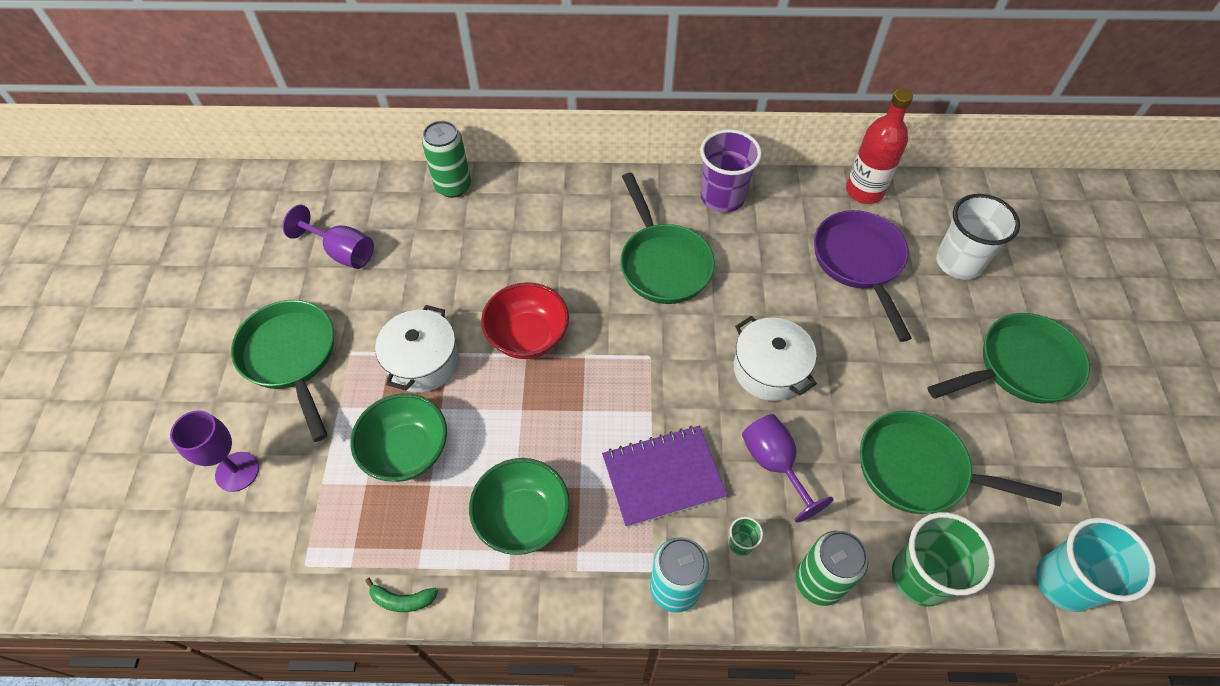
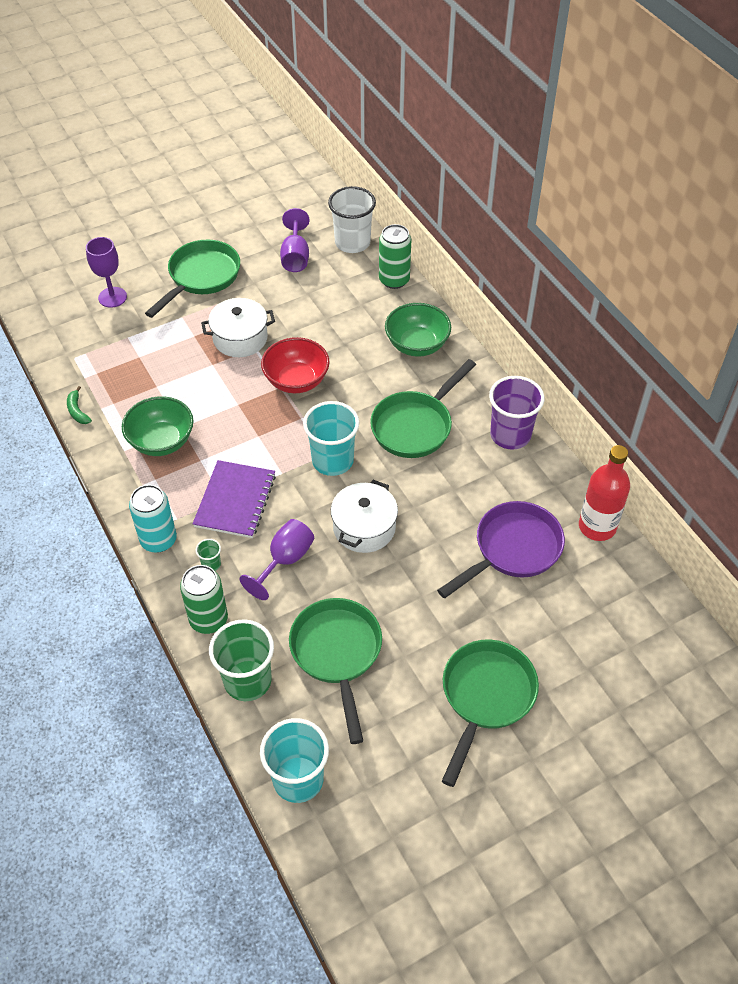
camera: 60 degrees right, 5 degrees down
green bowl [350,393,447,482] -> green bowl moved to [385,303,451,357]
purple notebook [602,426,727,527] -> purple notebook turned 60 degrees clockwise [193,460,276,538]
green pan [928,313,1090,404] -> green pan turned 105 degrees counterclockwise [442,640,539,787]
white cup [936,194,1020,280] -> white cup moved to [328,186,376,253]
none -> turquoise cup [303,401,359,476]

